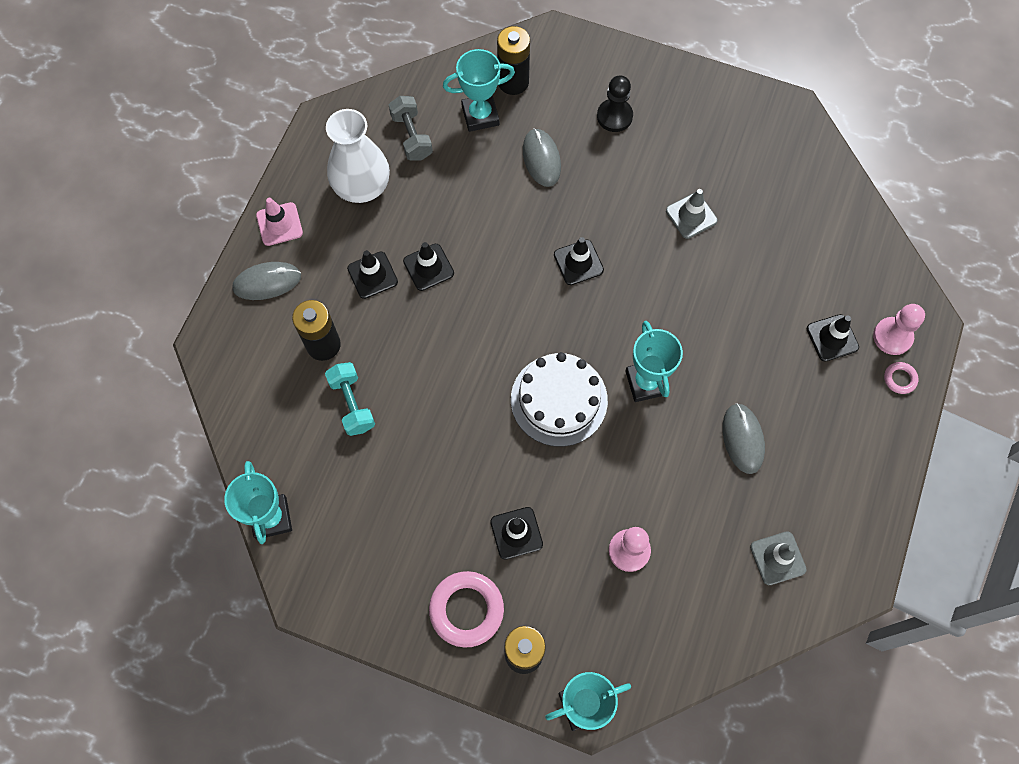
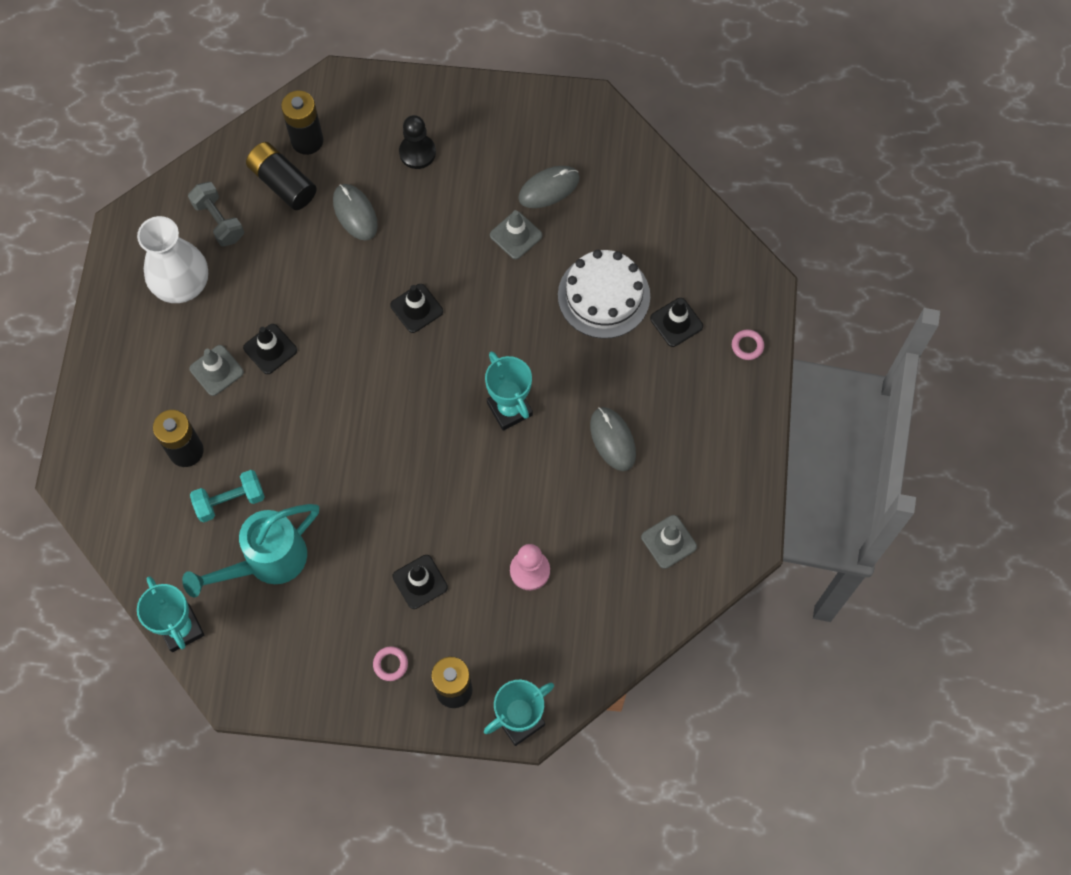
camera: 15 degrees left, 0 degrees up
grey mouse [232,262,301,300] -> grey mouse moved to [518,166,579,208]
pink traffic cone [256,198,303,246] -> none
turquoise dumbbell [325,362,375,436] -> turquoise dumbbell turned 75 degrees counterclockwise [190,470,265,522]
black traffic cone [347,250,398,299] -> grey traffic cone [190,345,244,396]
pink ring [429,571,504,648] -> pink ring [373,646,408,681], size x0.49
turquoise trophy [443,49,515,132] -> black battery [246,142,317,210]
white cake [511,352,608,447] -> white cake moved to [558,250,650,339]
pink pawn [873,304,925,355] -> none
none -> turquoise watering can [182,504,319,597]

